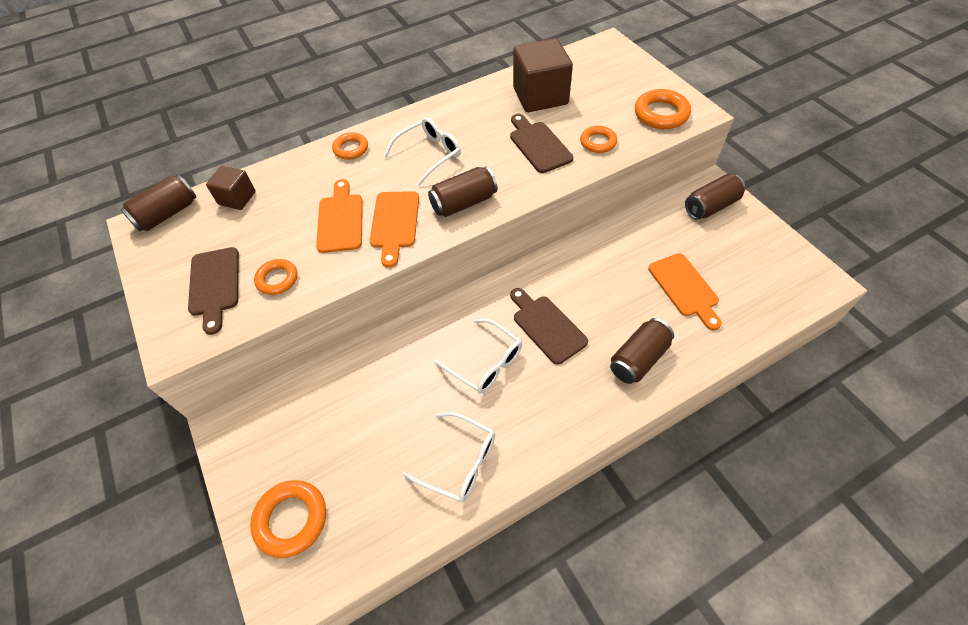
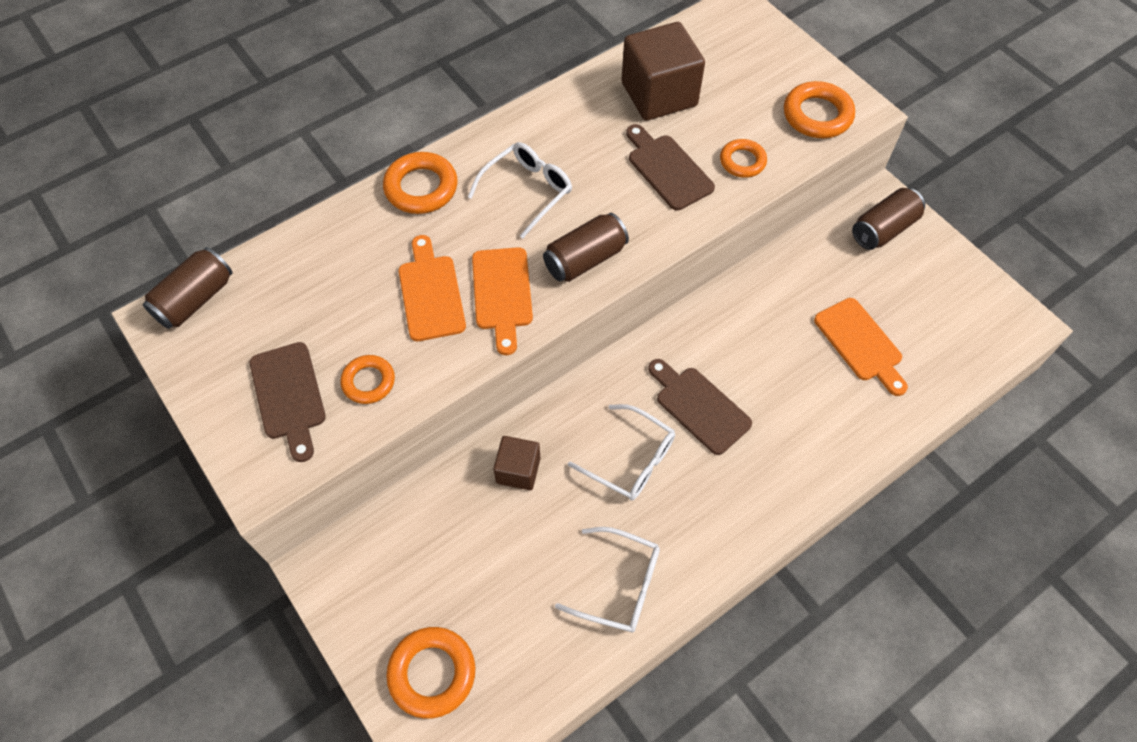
camera: 10 degrees left, 5 degrees up
brown cube [206,166,256,210] -> brown cube moved to [493,436,540,490]
orange ring [332,132,368,160] -> orange ring [383,152,458,214], size x1.55
brown can [610,318,674,384] -> none

